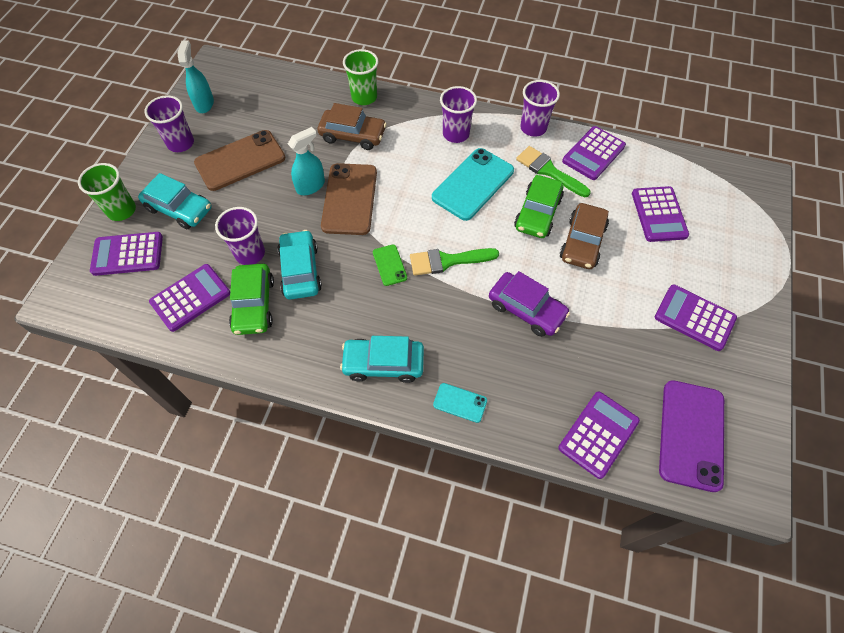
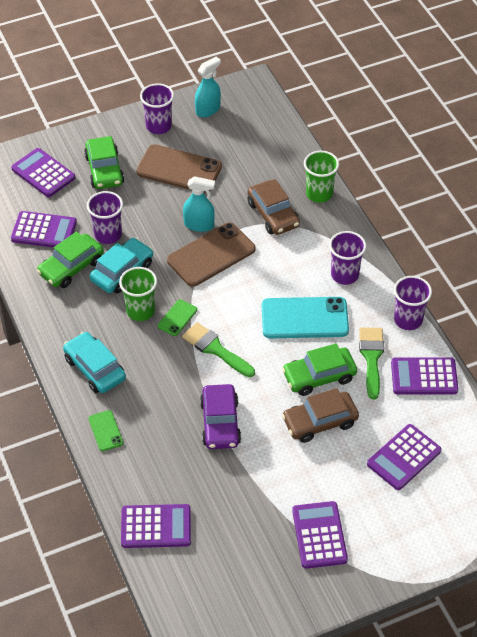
camera: 50 degrees right, 10 degrees down
green cup [78,163,136,221] -> green cup moved to [119,267,157,321]
turquoise car [138,173,212,229] -> green car [84,136,124,189]
turquoise phone [433,383,487,423] -> green phone [89,410,123,451]
purple phone [659,380,724,492] -> none

